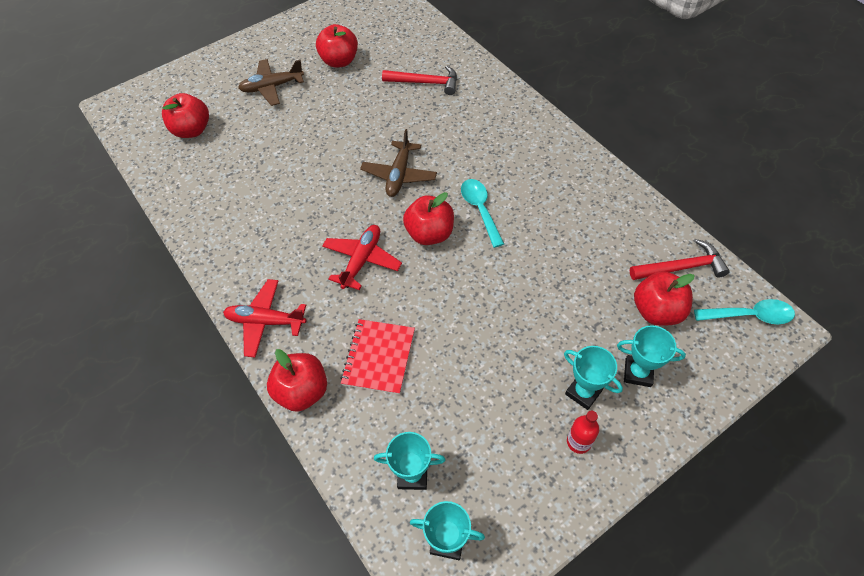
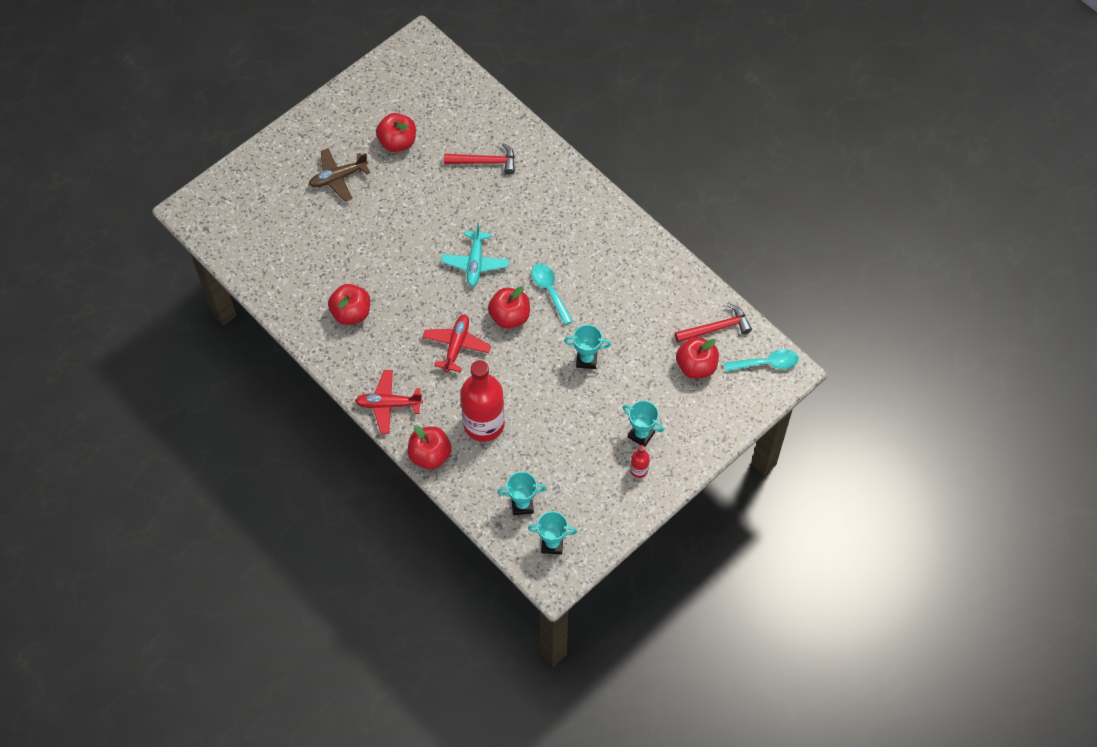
camera: 10 degrees left, 5 degrees up
red apple [162,93,209,138] -> red apple moved to [328,284,370,325]
red notebook [340,319,415,395] -> red bottle [460,360,505,442]
brown plane [360,129,437,197] -> turquoise plane [441,222,509,286]
turquoise trophy [617,325,686,387] -> turquoise trophy moved to [564,325,611,369]

